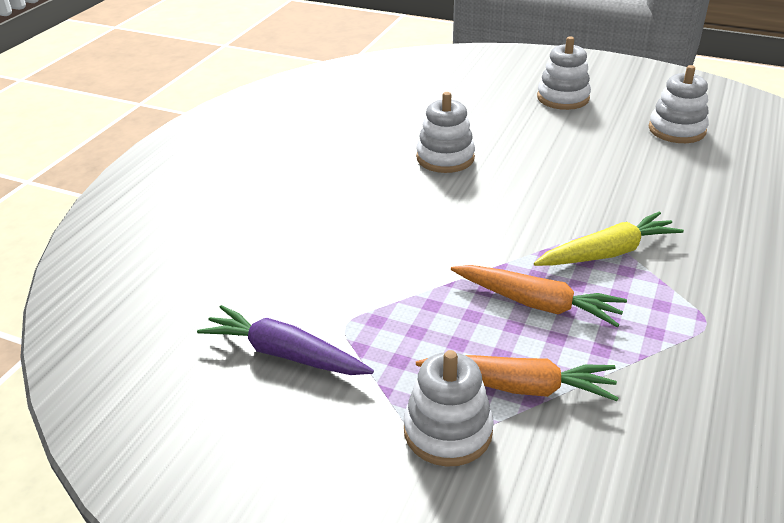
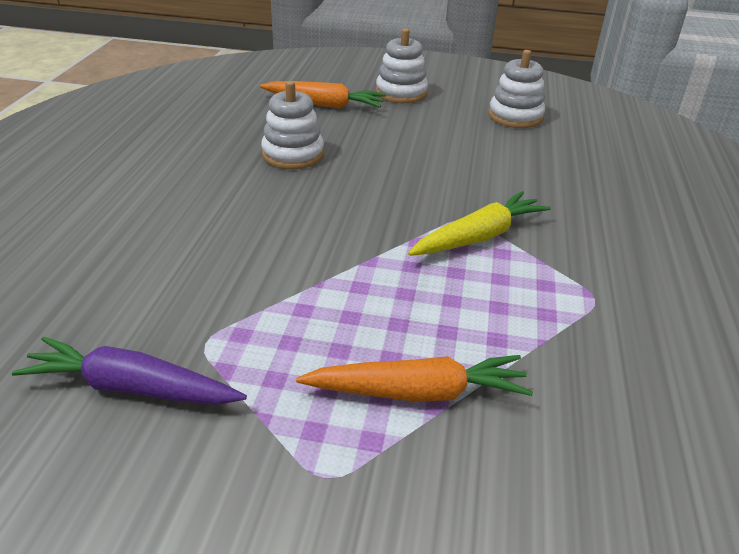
camera: 15 degrees left, 0 degrees up
white stacking toy [404,350,494,467] -> none
orange carrot [451,265,627,327] -> orange carrot moved to [260,81,386,109]

